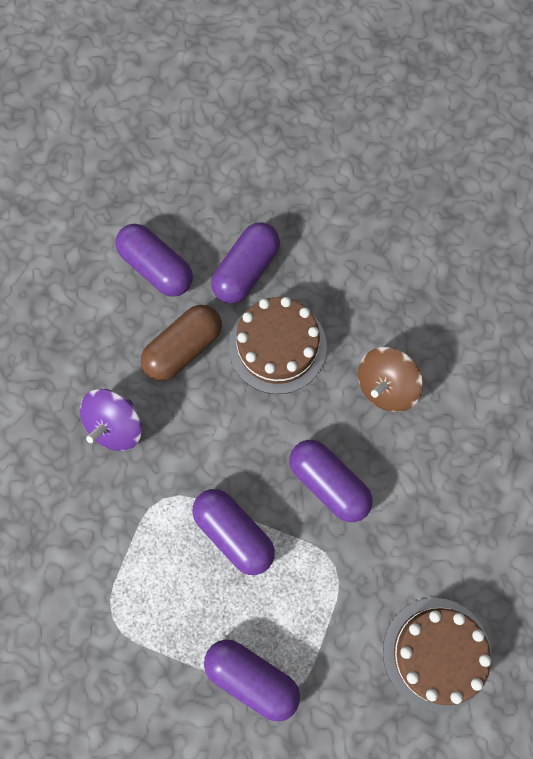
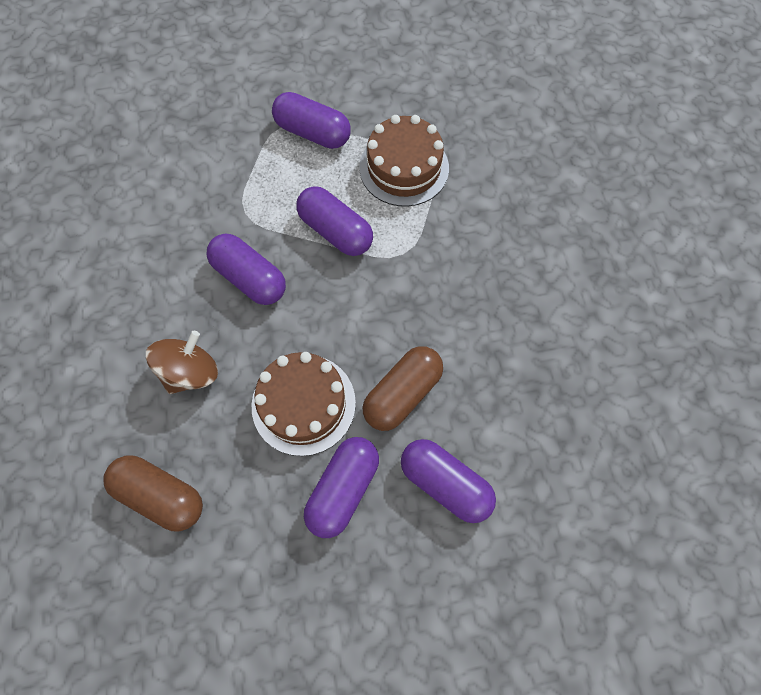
camera: 175 degrees right, 5 degrees down
purple spinning top [80,389,142,451] -> none
brown cake [383,598,491,712] -> brown cake moved to [359,115,449,207]
none -> brown capsule [103,456,203,531]

